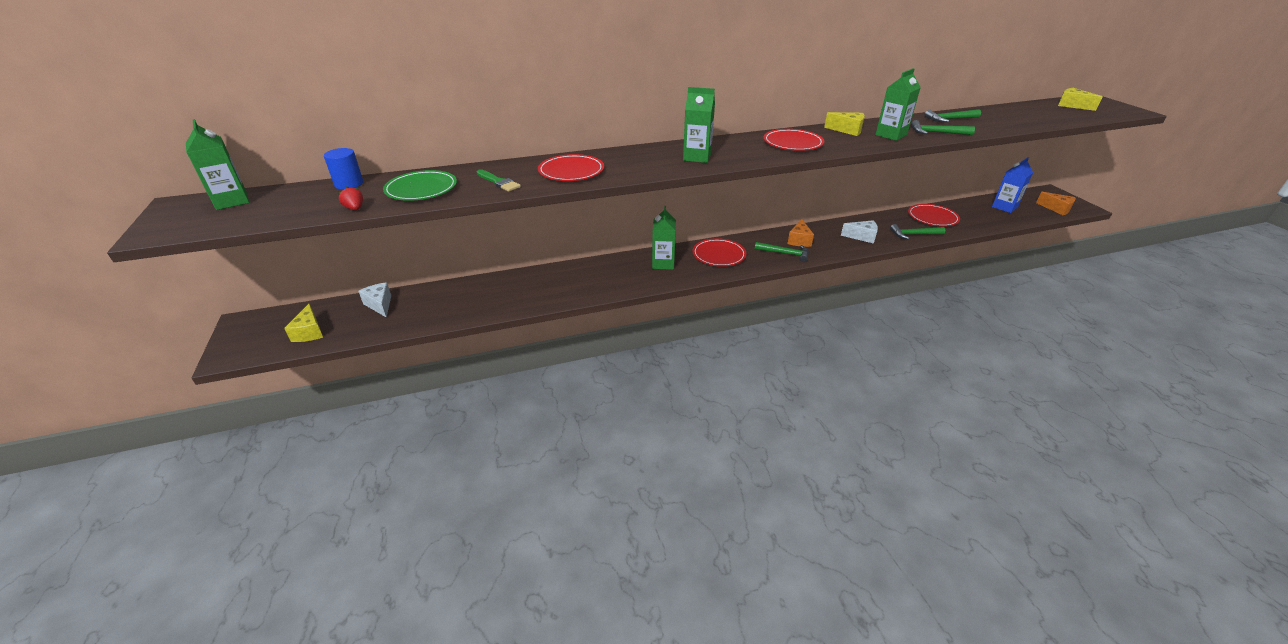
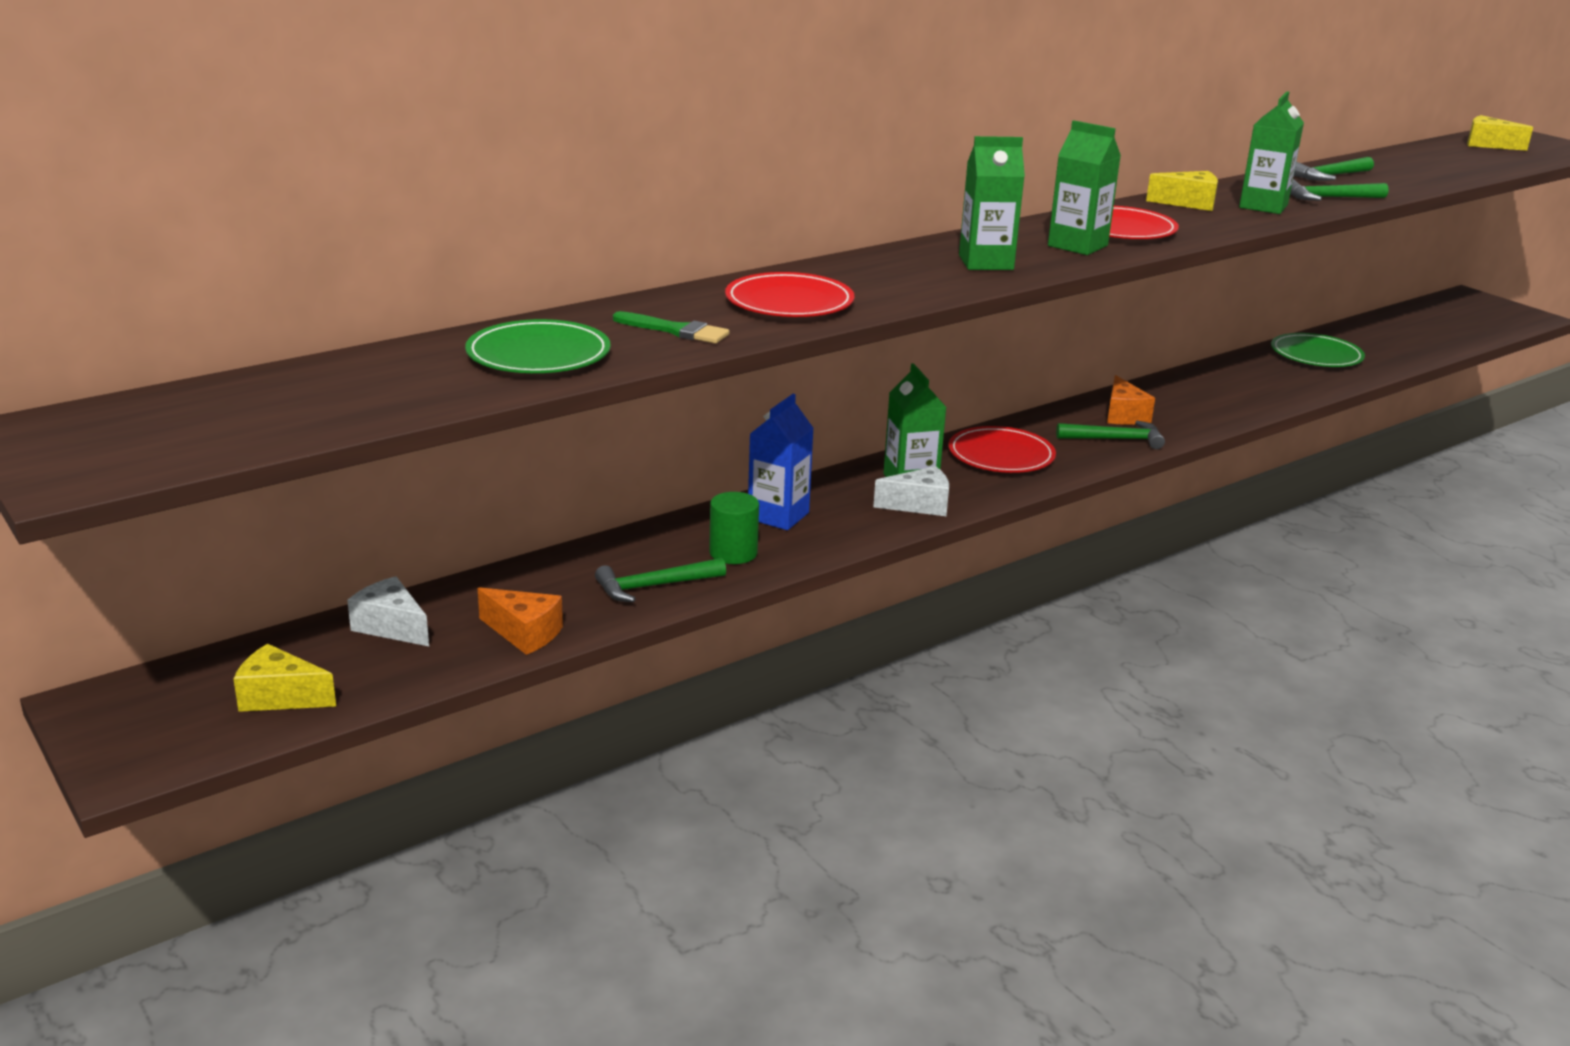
camera: 20 degrees left, 10 degrees down
green carton [186,119,249,210] -> green carton moved to [1048,120,1121,255]
yellow cheese [284,303,323,342] -> yellow cheese turned 135 degrees clockwise [234,644,336,712]
blue cylinder [324,148,363,190] -> none
red strawberry [338,187,363,210] -> none
white cheese [841,220,878,244] -> white cheese moved to [873,466,949,516]
green hammer [890,224,945,239] -> green hammer moved to [595,558,726,602]
red plate [908,204,960,227] -> green plate [1271,333,1365,367]
blue carton [992,157,1033,213] -> blue carton moved to [748,394,814,530]
orange cheese [1036,192,1076,215] -> orange cheese moved to [478,587,563,655]
none -> green cylinder [709,492,759,564]

